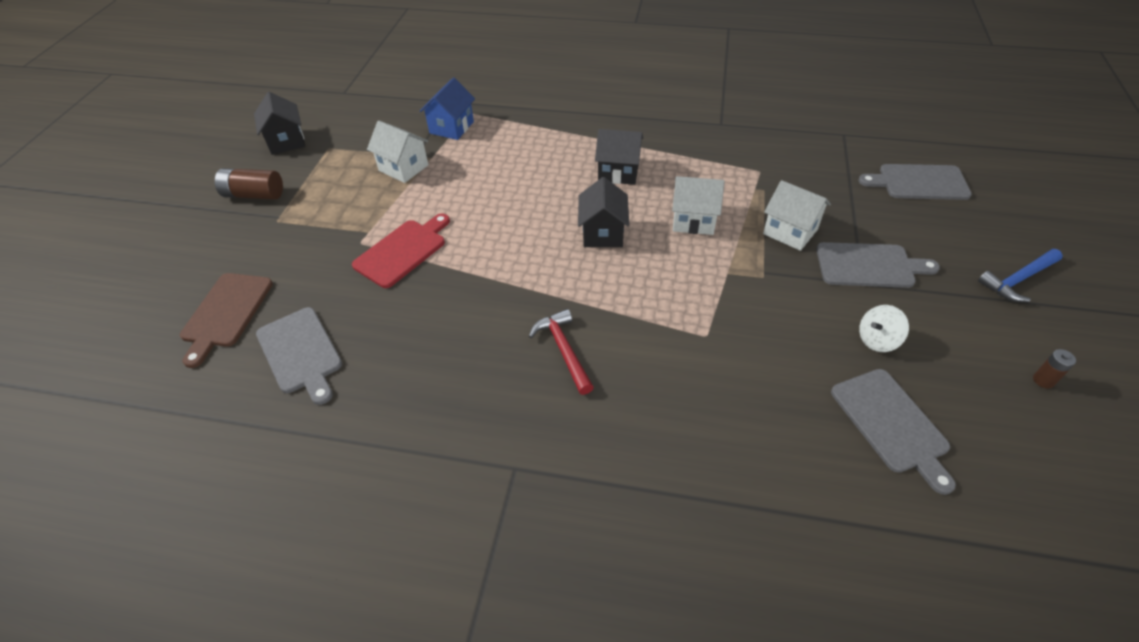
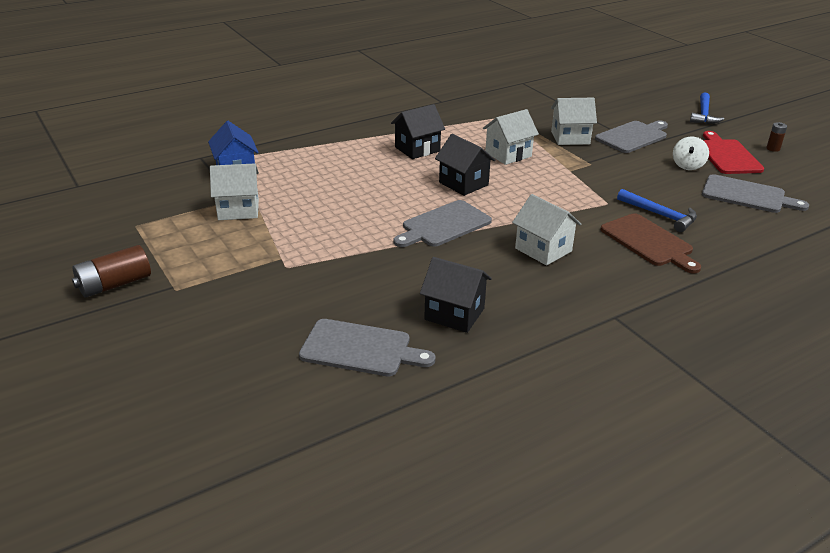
camera: 45 degrees left, 15 degrees down
brown cutting board [180,273,273,368] -> brown cutting board moved to [600,213,701,273]
black house [254,92,305,155] -> black house moved to [420,257,492,333]
red cutting board [352,214,450,288] -> red cutting board moved to [703,131,764,174]
red hammer [529,309,594,395] -> white house [512,194,581,266]
grey cutting board [859,164,972,200] -> grey cutting board moved to [393,200,492,247]
none -> blue hammer [617,189,697,232]

